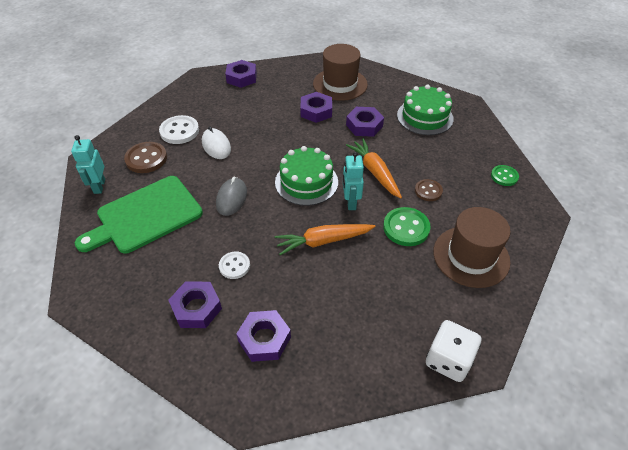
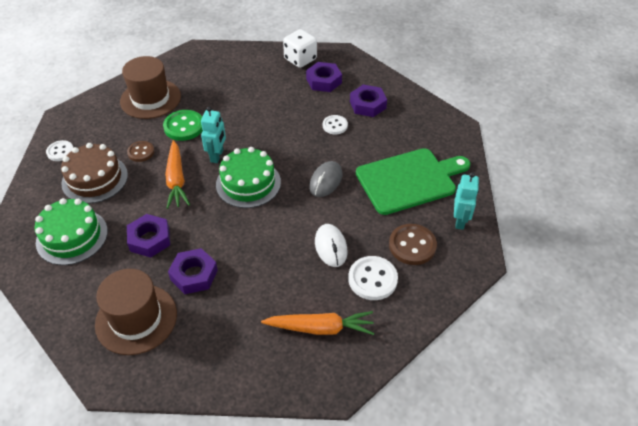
camera: 165 degrees left, 0 degrees up
purple nut [225,60,257,88] -> none
orange carrot [275,224,375,255] -> orange carrot moved to [261,311,374,335]
white dice [426,320,481,382] -> white dice moved to [283,29,317,68]
green button [491,165,519,186] -> white button [46,140,74,161]
none -> brown cake [61,143,128,204]

